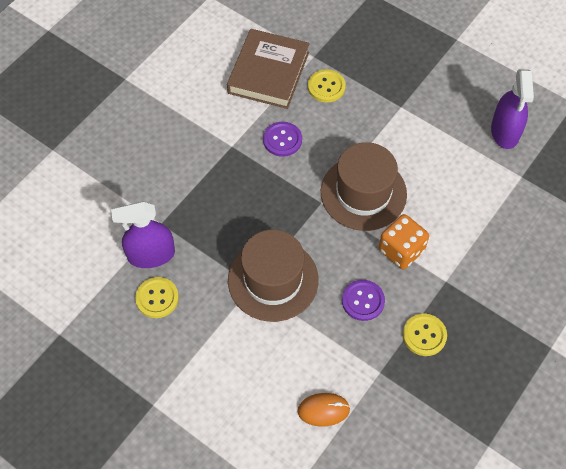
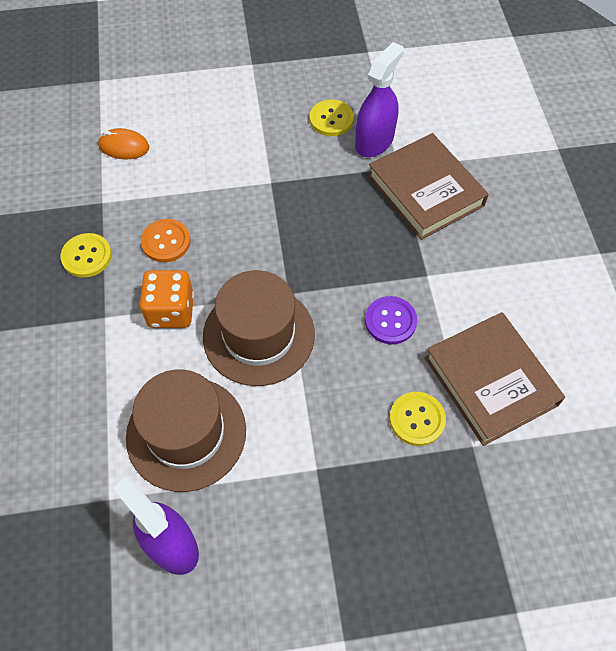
camera: 135 degrees right, 0 degrees up
brown hat [228,230,319,322] -> brown hat moved to [126,369,246,492]
orange mouse [298,393,350,426] -> orange mouse turned 60 degrees clockwise [98,128,149,159]
purple button [342,280,385,321] -> orange button [141,219,191,262]
none -> brown book [368,133,489,240]

